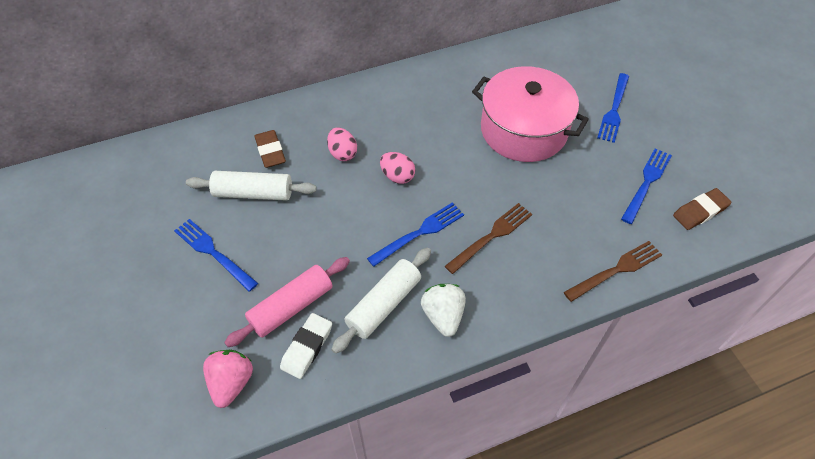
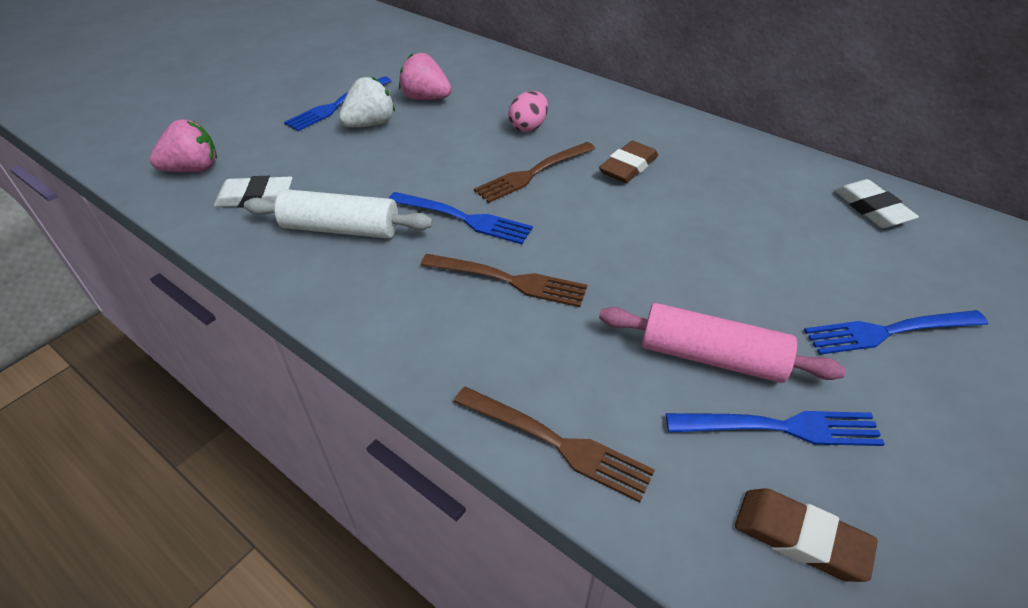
camera: 60 degrees right, 10 degrees down
blue fork [174,219,258,292] -> blue fork turned 150 degrees counterclockwise [284,76,392,131]
white rolling pin [186,171,317,201] -> pink strawberry [399,53,452,100]
pink rolling pin [224,257,350,347] -> pink rolling pin moved to [599,303,846,383]
brown eraser [254,130,286,168] -> brown eraser moved to [599,141,658,183]
pink egg [380,152,415,184] -> brown fork [474,142,596,203]
white strawberry [421,284,466,337] -> white strawberry moved to [339,77,395,127]
pink pot [472,66,589,162] -> none
none -> white eraser [834,179,919,228]

